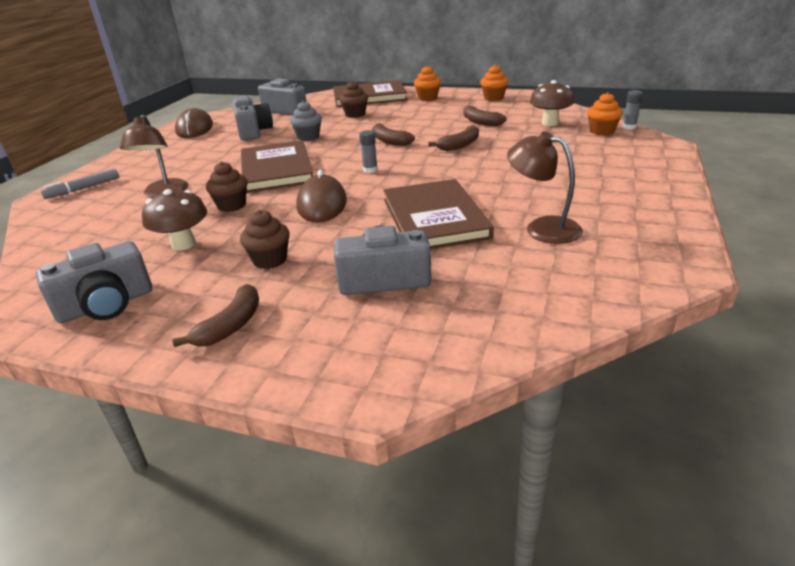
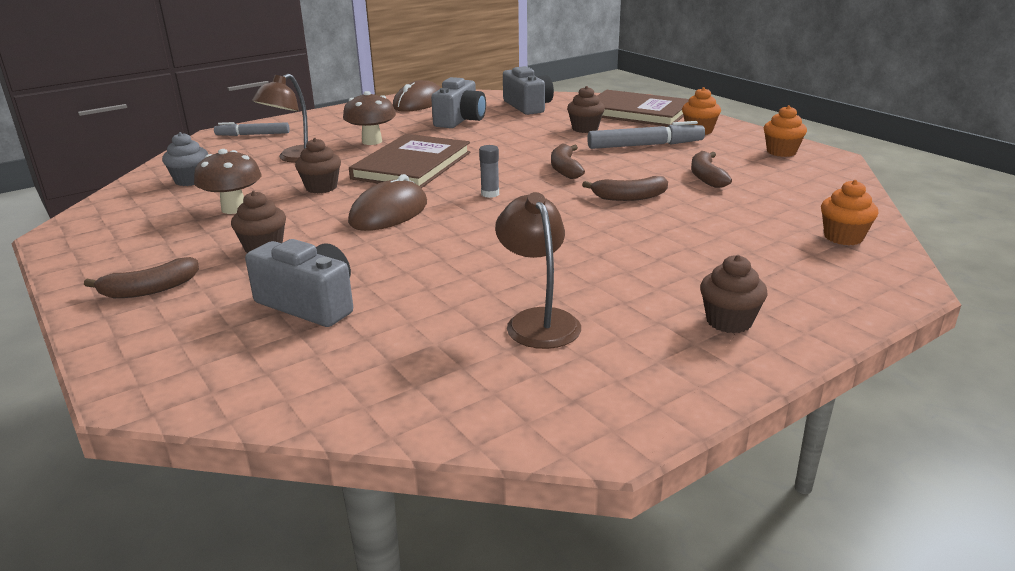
camera: 35 degrees right, 5 degrees down
grey camera [36,241,152,323] -> none
grey cupcake [290,101,322,141] -> grey cupcake moved to [162,132,208,186]
brown book [383,179,494,249] -> none
brown mushroom [530,80,575,126] -> brown mushroom moved to [343,91,396,145]
grey glue stick [622,90,643,129] -> none
none -> grey marker [587,121,705,149]
none -> brown cupcake [700,255,768,333]

